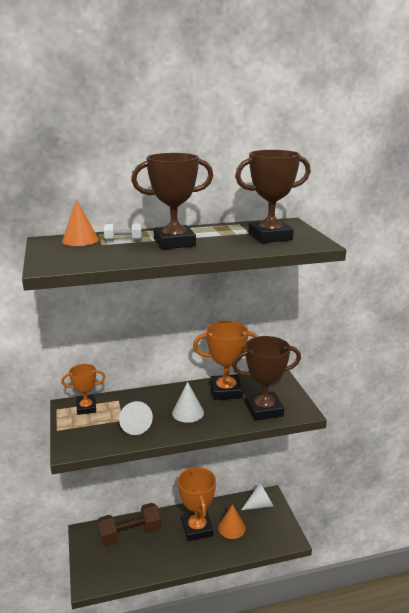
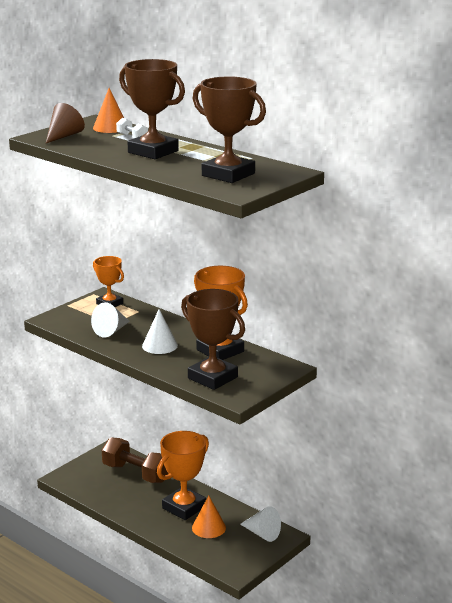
camera: 55 degrees right, 0 degrees up
none -> brown cone [46,103,85,143]

